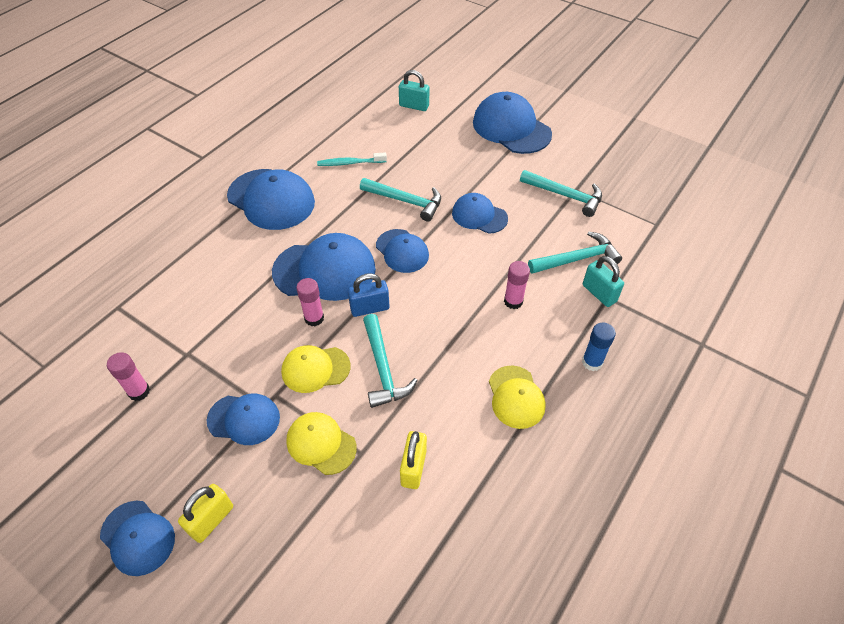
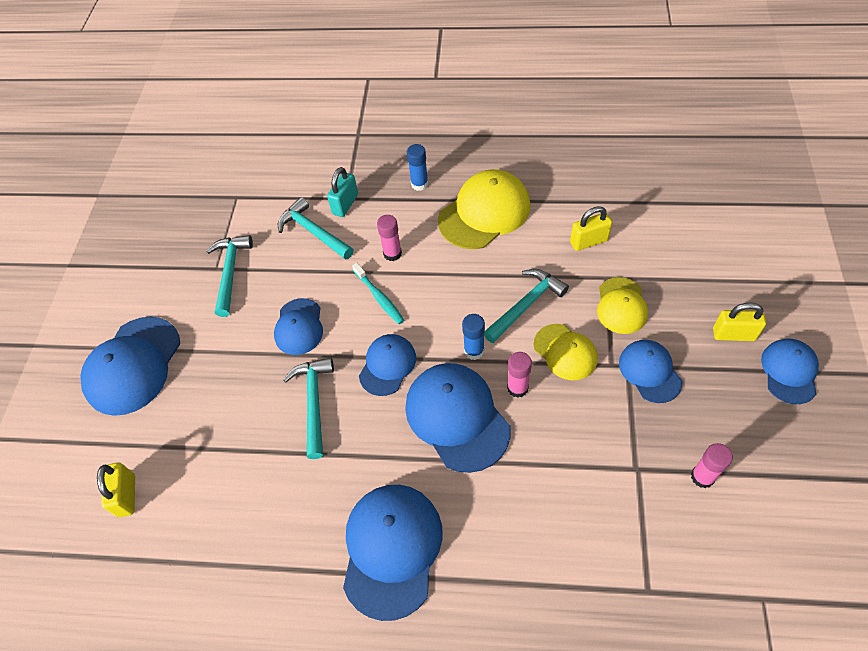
camera: 115 degrees left, 5 degrees up
turquoise toothbrush [317,152,387,166] -> turquoise toothbrush moved to [352,263,404,324]
blue padlock [348,273,389,317] -> blue glue stick [462,314,485,360]
turquoise padlock [399,70,429,111] -> yellow padlock [97,462,135,517]
yellow cap [489,366,546,429] -> yellow cap [438,169,531,249], size x1.67

